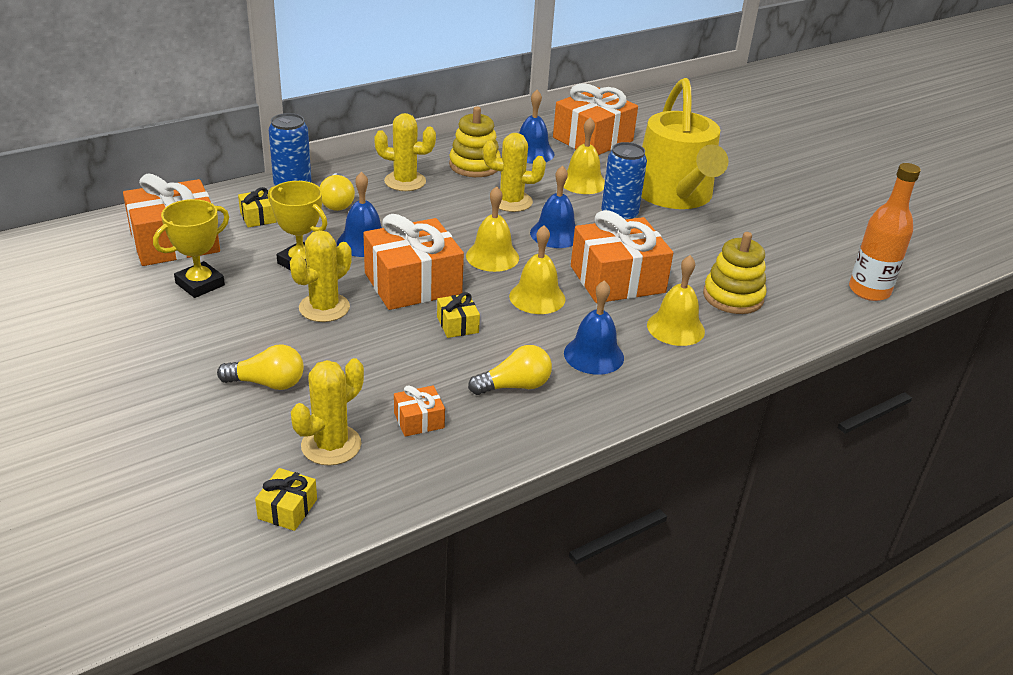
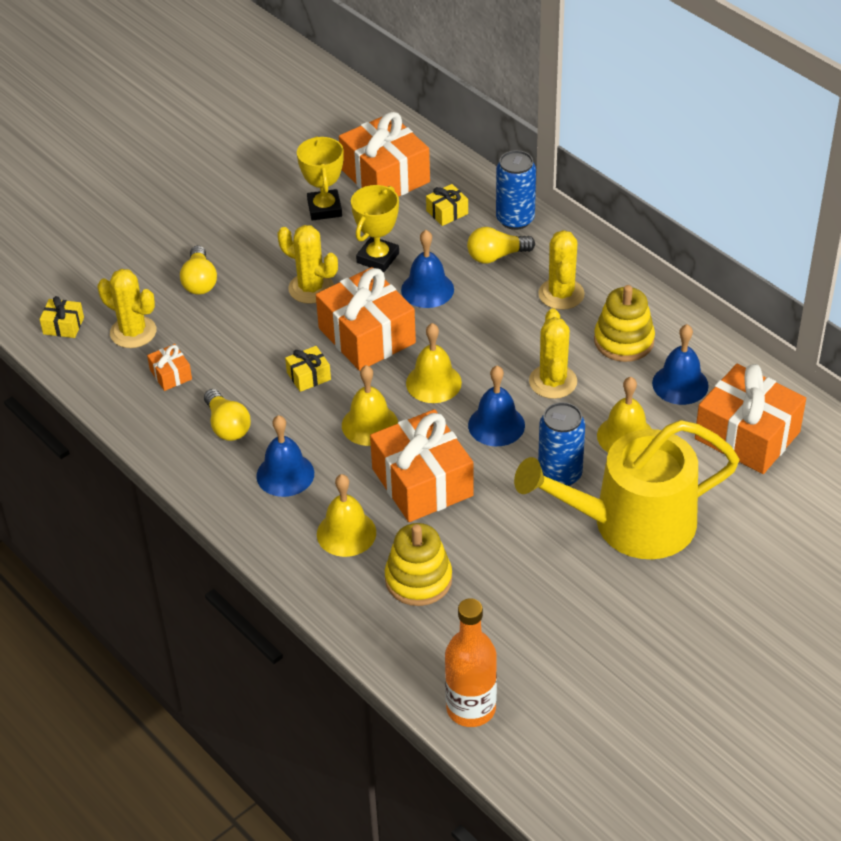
camera: 85 degrees right, 10 degrees up
yellow trophy [153,199,229,298] -> yellow trophy turned 45 degrees clockwise [297,136,344,221]

